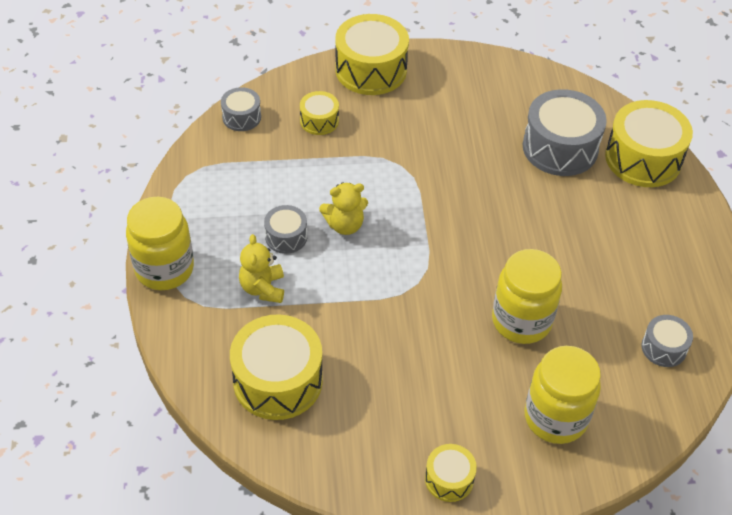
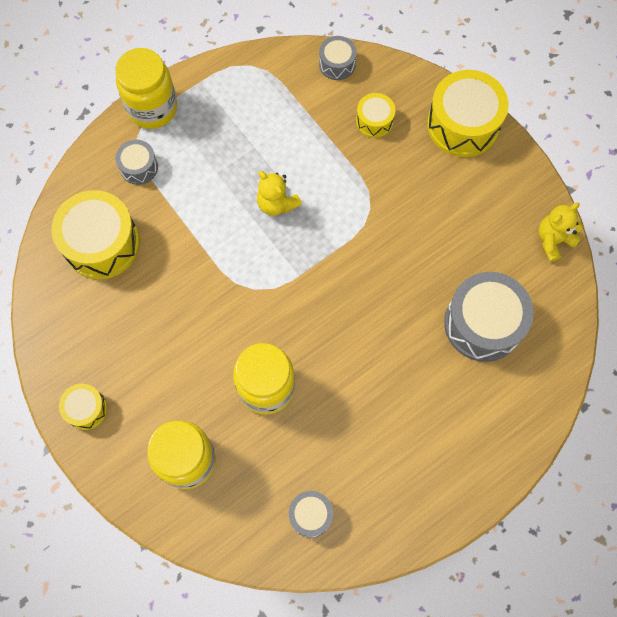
camera: 60 degrees right, 20 degrees up
yellow teddy bear [239,234,284,303] -> yellow teddy bear moved to [538,203,583,262]
grey drum [264,205,307,254] -> grey drum moved to [115,140,158,185]
yellow drum [605,100,693,187] -> none

